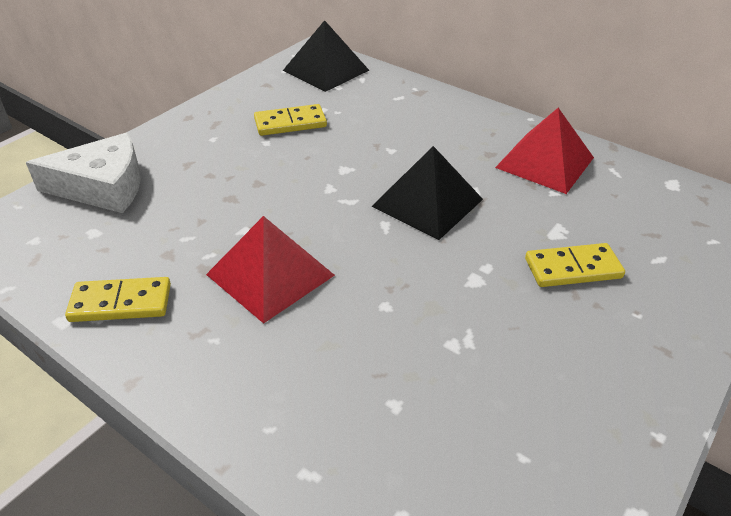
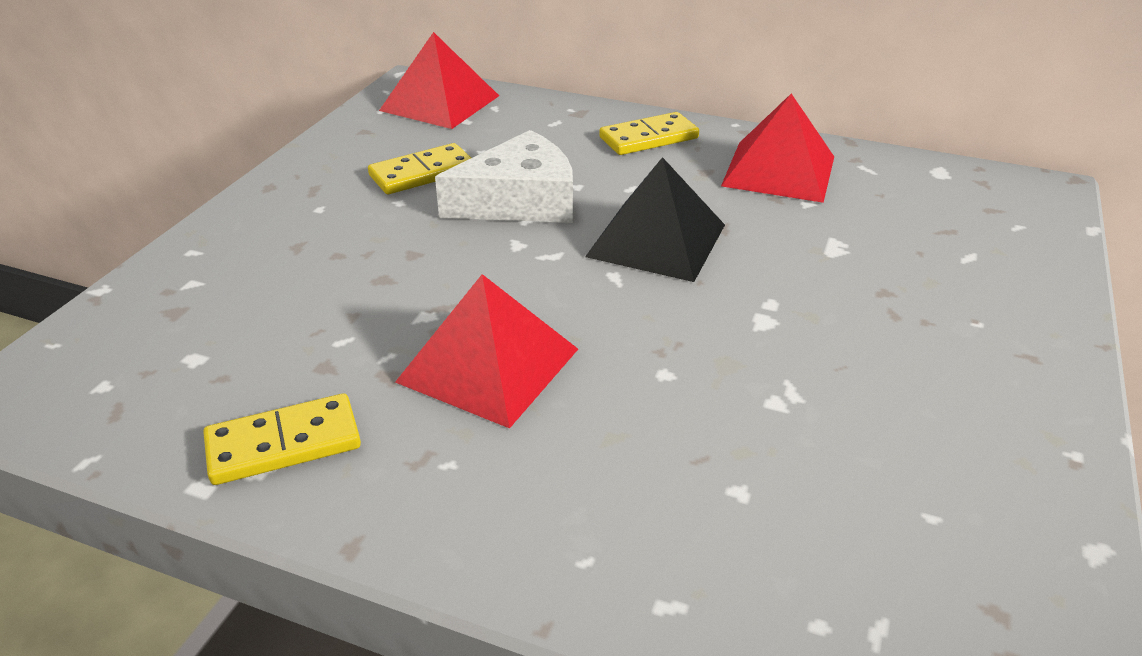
camera: 15 degrees left, 5 degrees down
white cheese [26,132,141,213] -> white cheese moved to [435,130,573,223]
black pyramid [283,20,370,92] -> red pyramid [379,32,499,129]
yellow domino [525,243,625,287] -> yellow domino moved to [599,112,699,155]

